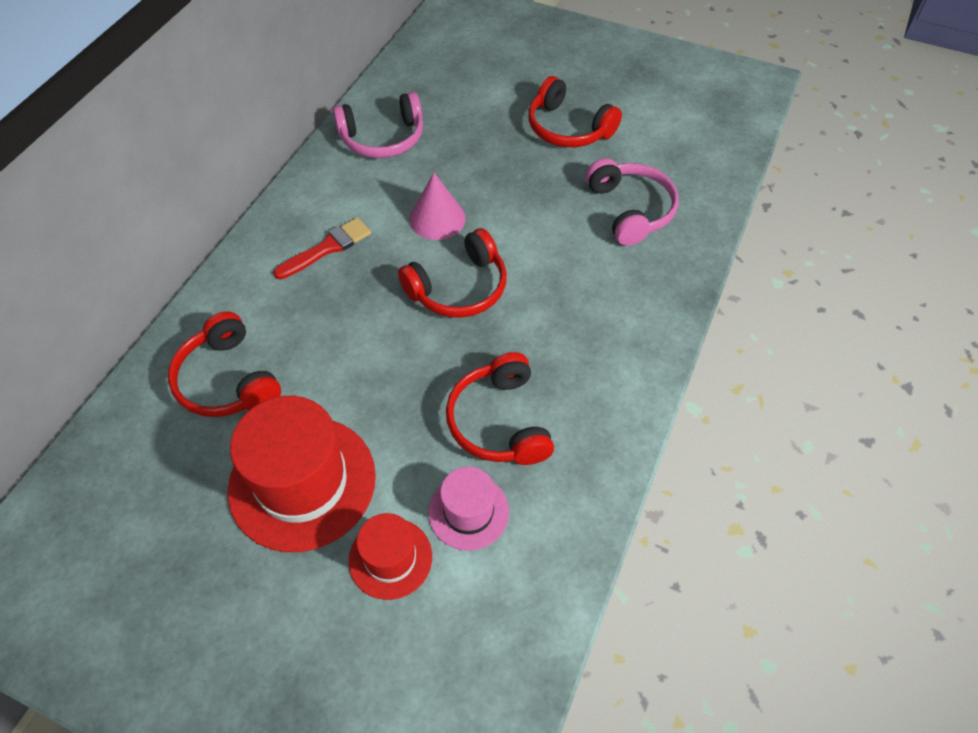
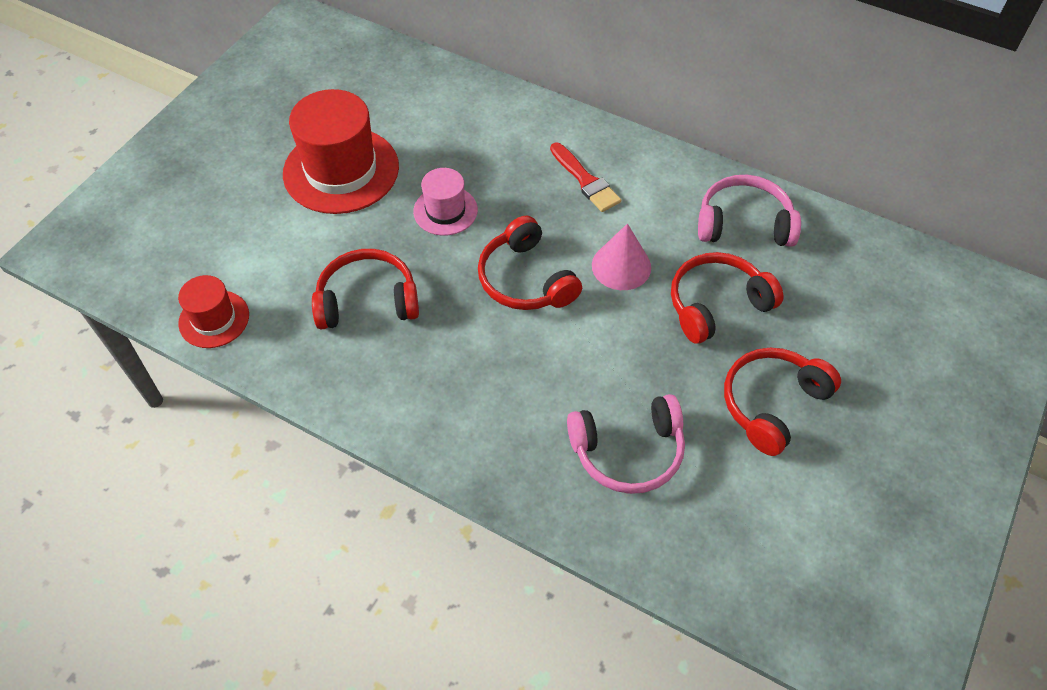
camera: 95 degrees right, 0 degrees up
red headphones [168,311,281,417] -> red headphones moved to [671,252,783,344]
pink headphones [333,92,423,158] -> pink headphones turned 105 degrees clockwise [698,175,801,247]
red hat [349,513,432,600] -> red hat moved to [178,275,249,348]
pink hat [428,467,509,551] -> pink hat moved to [413,168,478,236]

